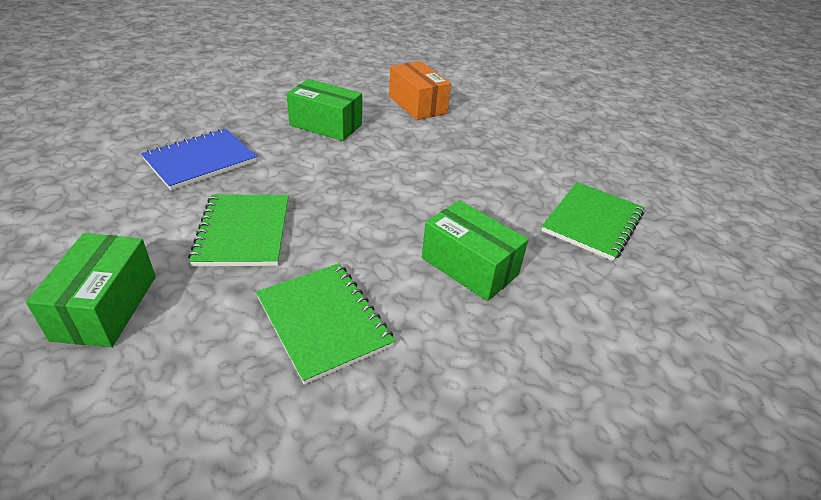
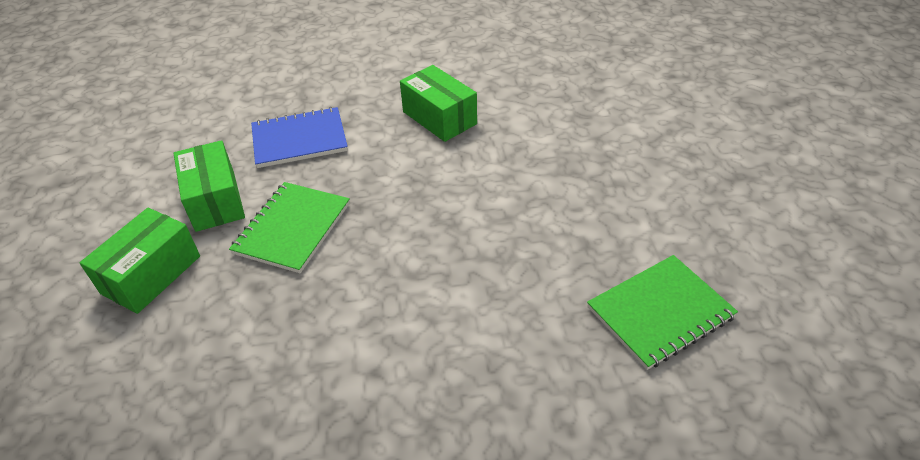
camera: 30 degrees right, 5 degrees up
green notebook [256,263,395,385] -> none
orange box [389,61,451,120] -> none
green box [422,200,528,301] -> green box moved to [173,140,245,232]

